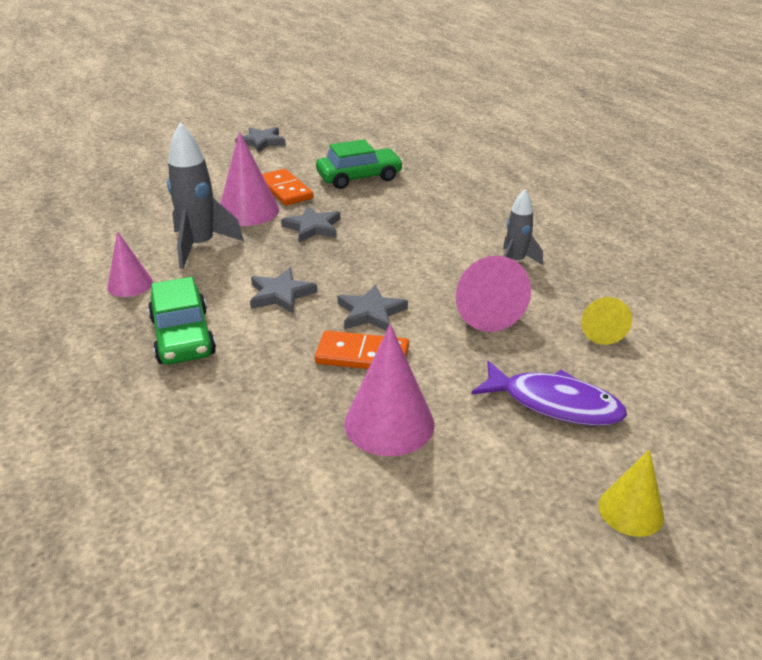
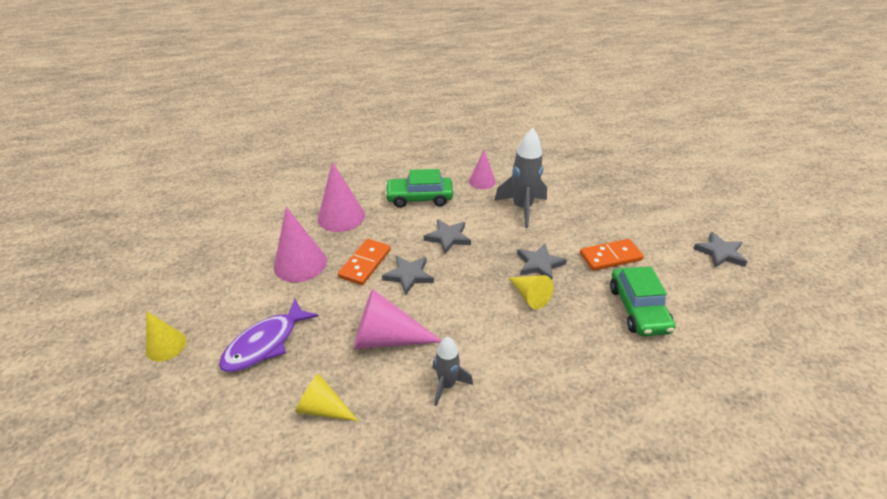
camera: 105 degrees right, 5 degrees up
pink cone [220,131,279,226] -> pink cone moved to [318,162,365,232]
none -> yellow cone [509,275,553,309]

